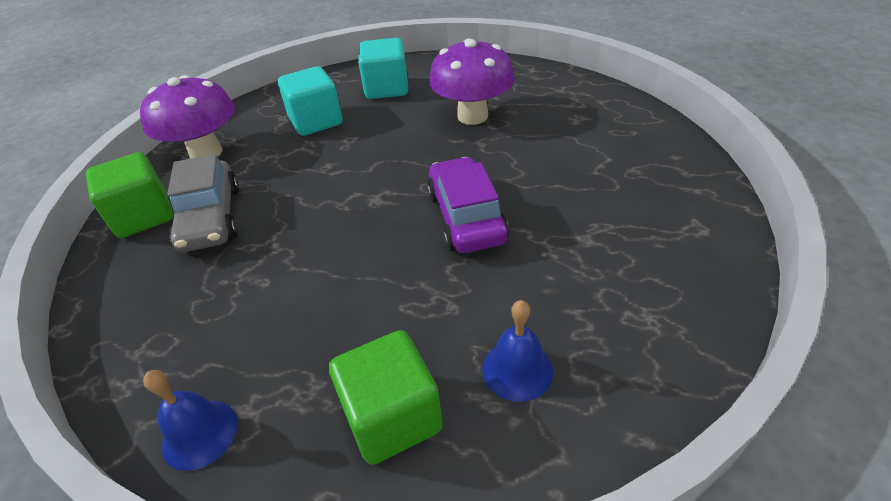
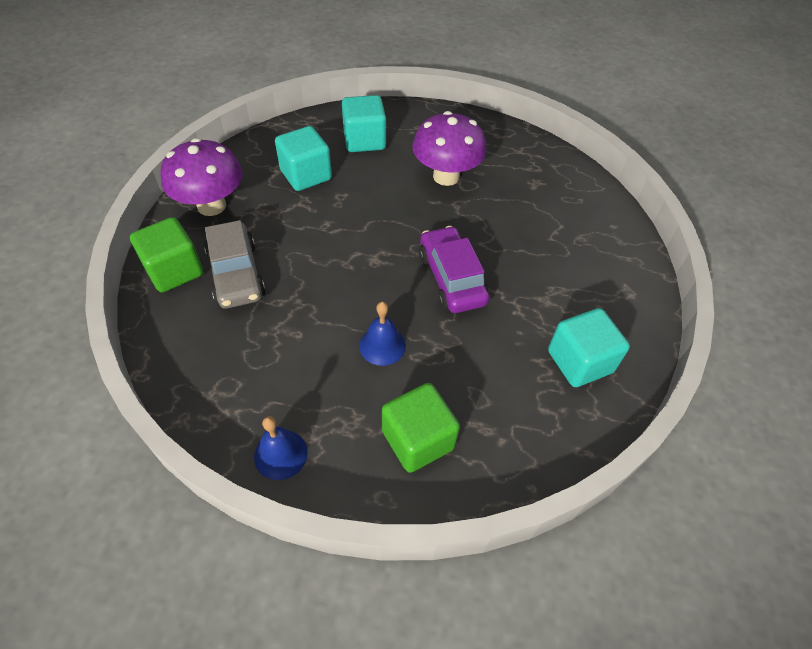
camera: 10 degrees left, 10 degrees up
blue bell [482,300,553,402] -> blue bell moved to [359,302,406,366]
none -> turquoise cube [548,308,630,387]

